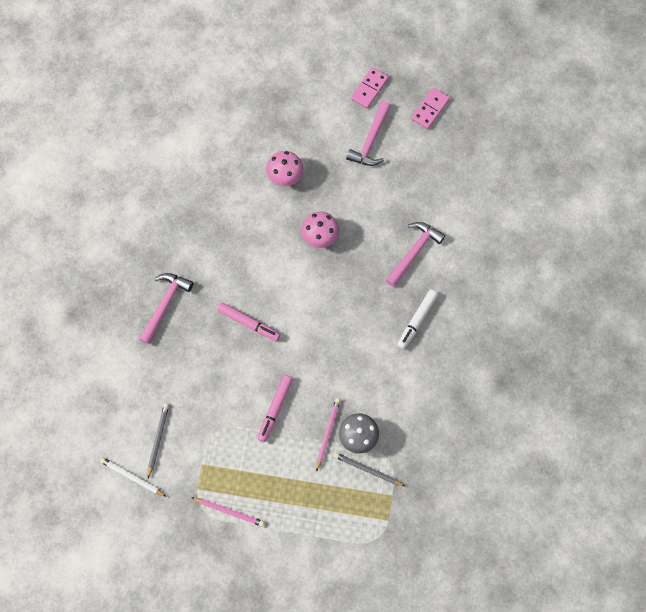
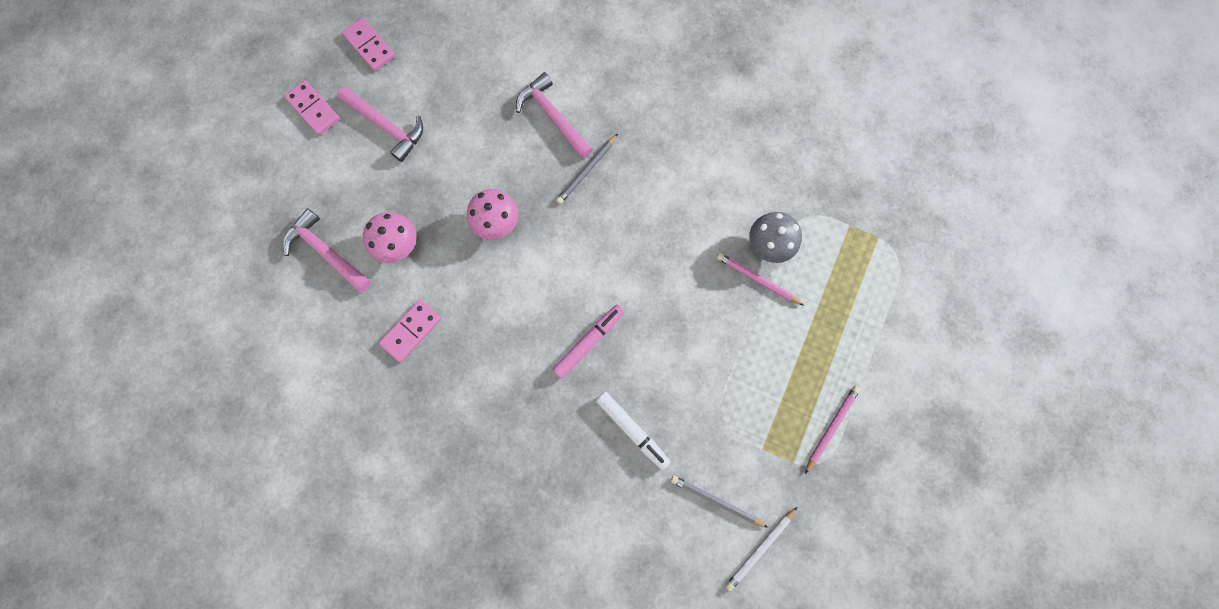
camera: 75 degrees left, 5 degrees up
pink hammer [139,273,193,344] -> pink hammer moved to [283,208,371,292]
pink marker [258,375,293,442] -> none
grey pencil [334,453,405,486] -> grey pencil moved to [556,134,618,204]
white marker [397,290,438,350] -> white marker moved to [596,392,670,470]
none -> pink domino [379,300,442,362]

